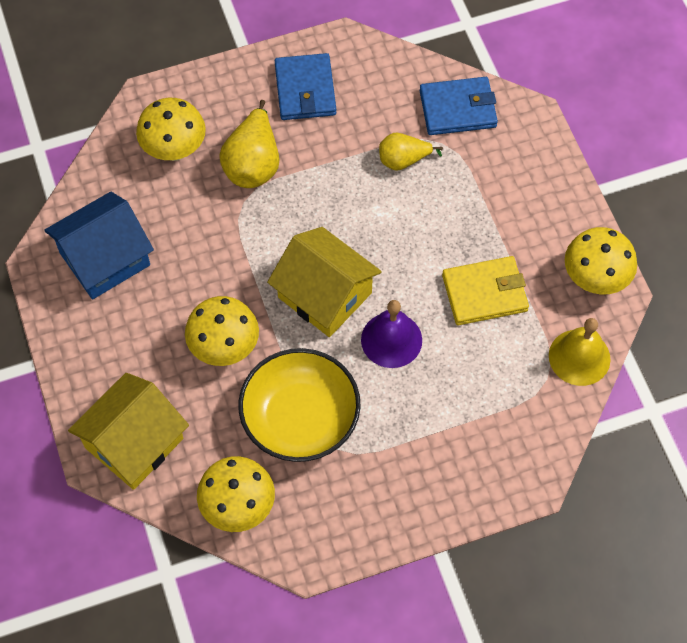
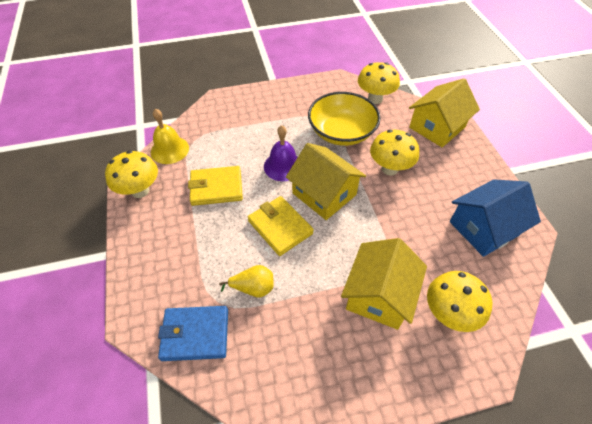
camera: 175 degrees left, 10 degrees down
yellow pear [220,100,279,188] -> yellow house [341,238,427,330]
blue wallet [275,53,336,120] -> none
none -> yellow wallet [248,196,314,256]

